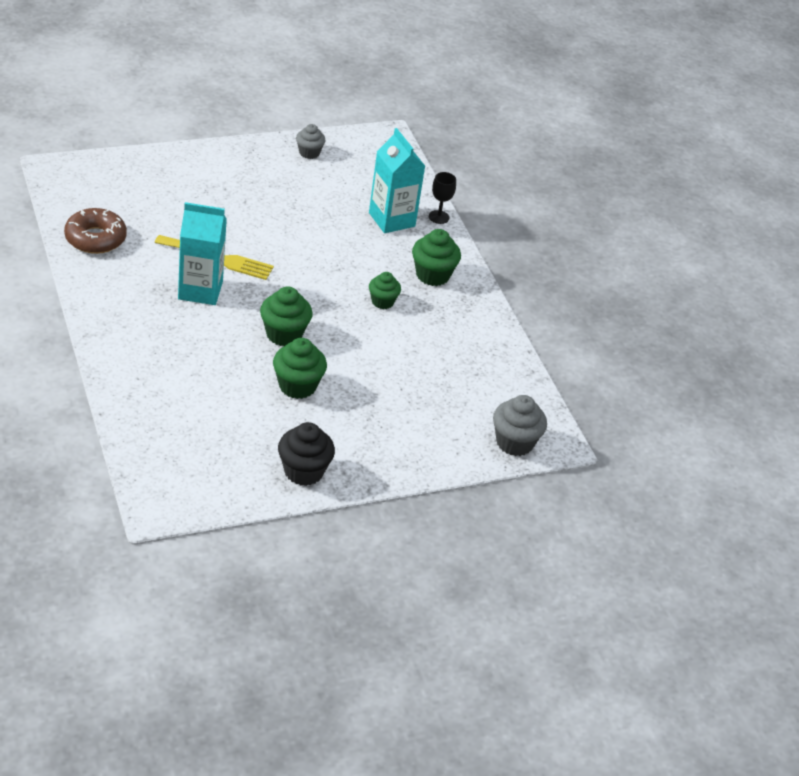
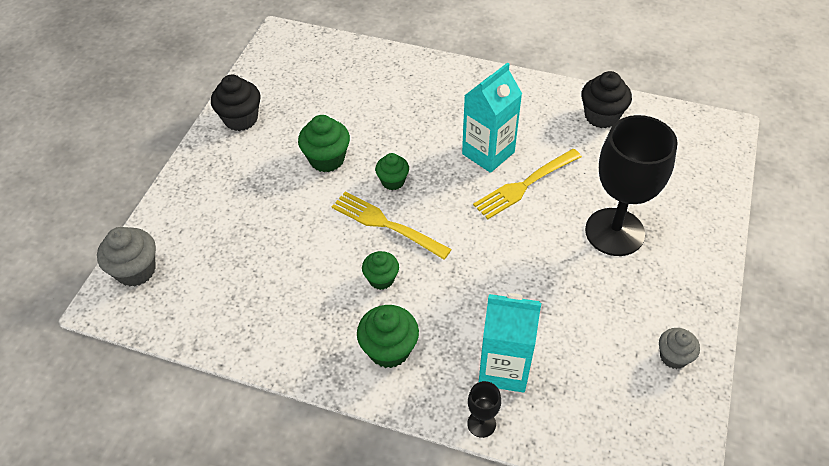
camera: 135 degrees right, 10 degrees up
brown donut [64,208,127,254] -> black cupcake [581,71,632,128]
green cupcake [260,286,312,346] -> green cupcake [375,153,409,190], size x0.65
none -> yellow fork [332,192,452,260]
none -> black goblet [585,115,678,256]

